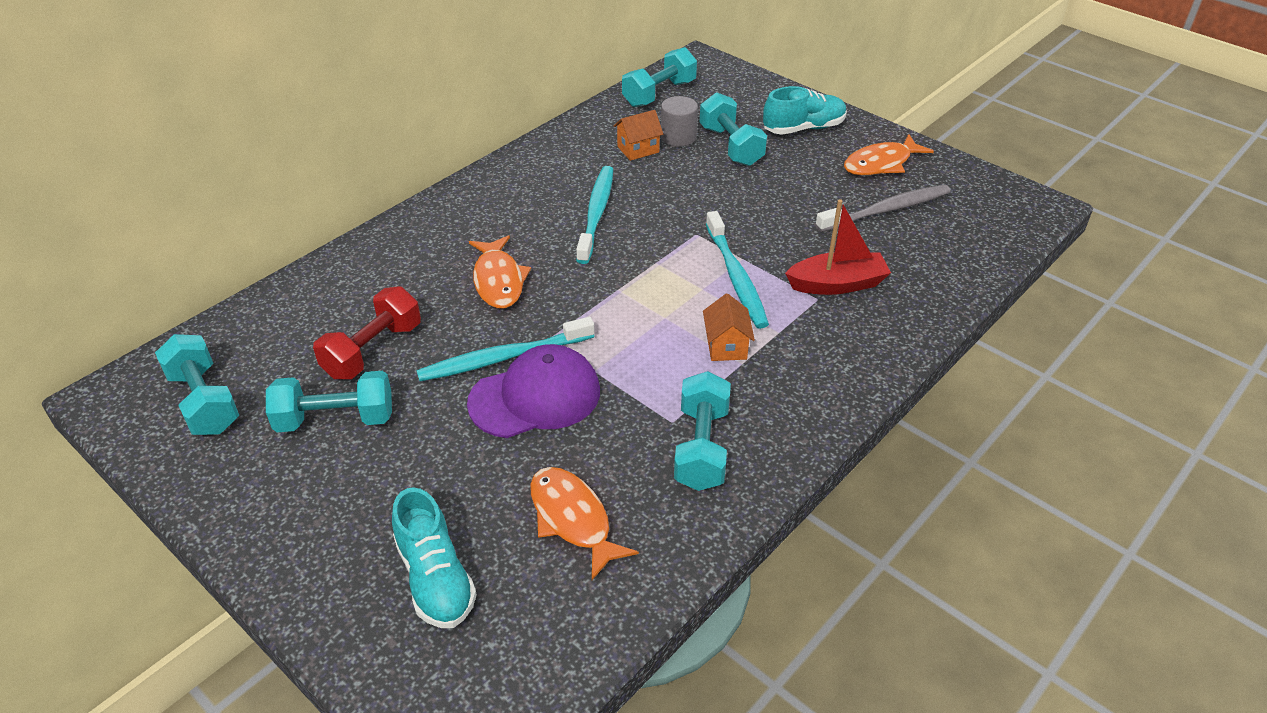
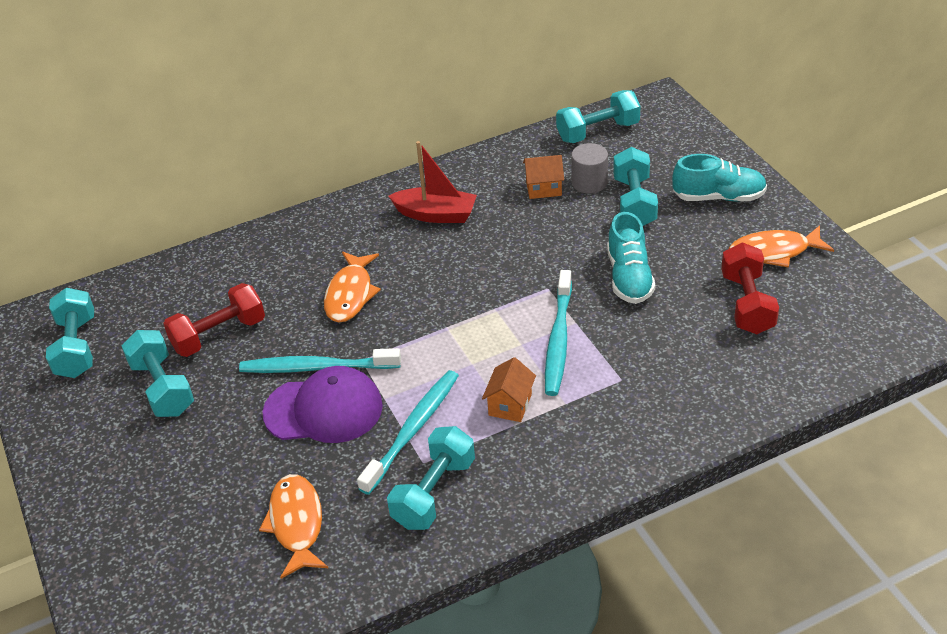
camera: 25 degrees right, 0 degrees up
turquoise dumbbell [266,371,392,432] -> turquoise dumbbell turned 45 degrees clockwise [122,330,194,417]
turquoise shoe [392,487,477,628] -> turquoise shoe moved to [607,212,656,304]
turquoise toothbrush [576,166,613,264] -> turquoise toothbrush moved to [357,370,459,495]
red boat [785,199,891,295] -> red boat moved to [388,141,477,223]
grey toothbrush [815,184,951,232] -> red dumbbell [721,243,779,334]

